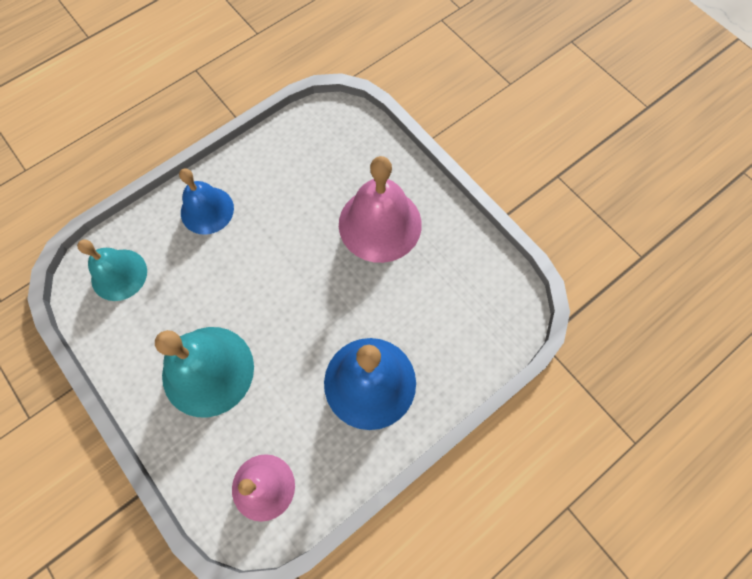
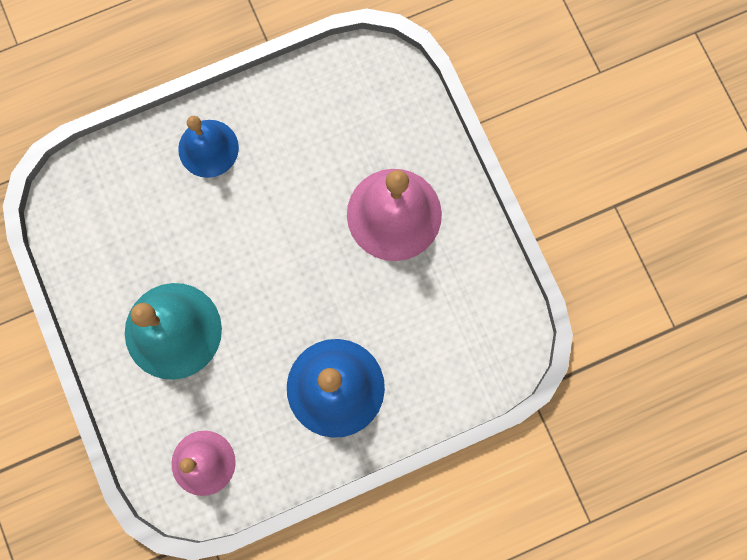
camera: 15 degrees right, 10 degrees up
turquoise bell [77,240,147,301] -> none

